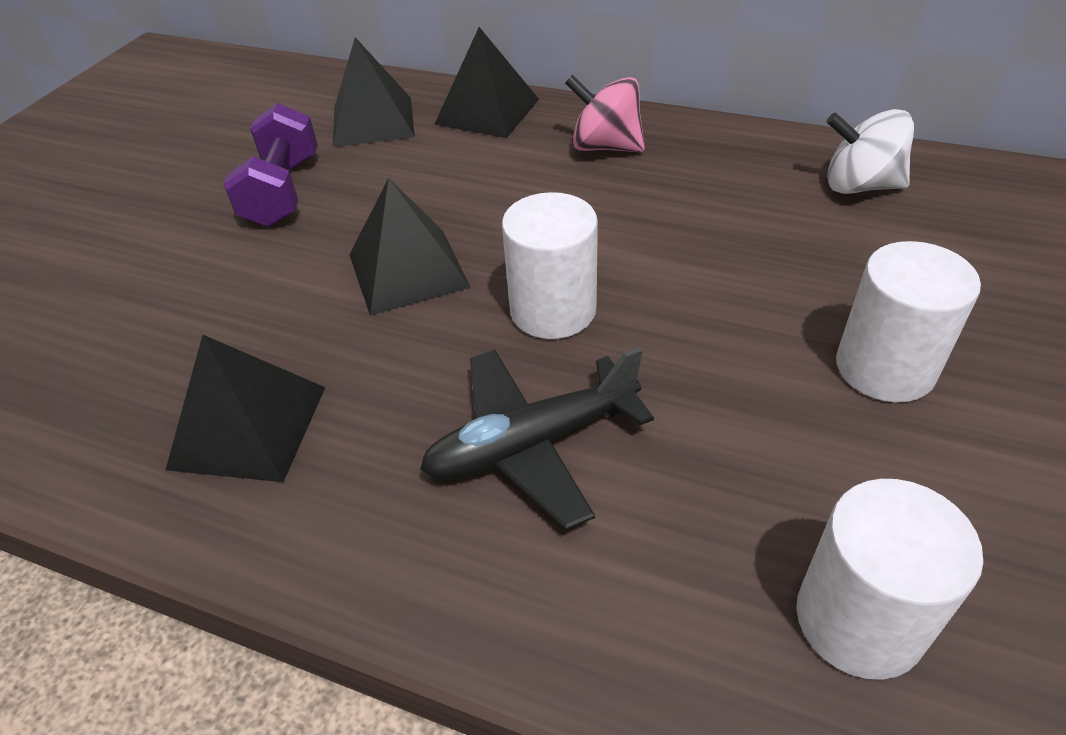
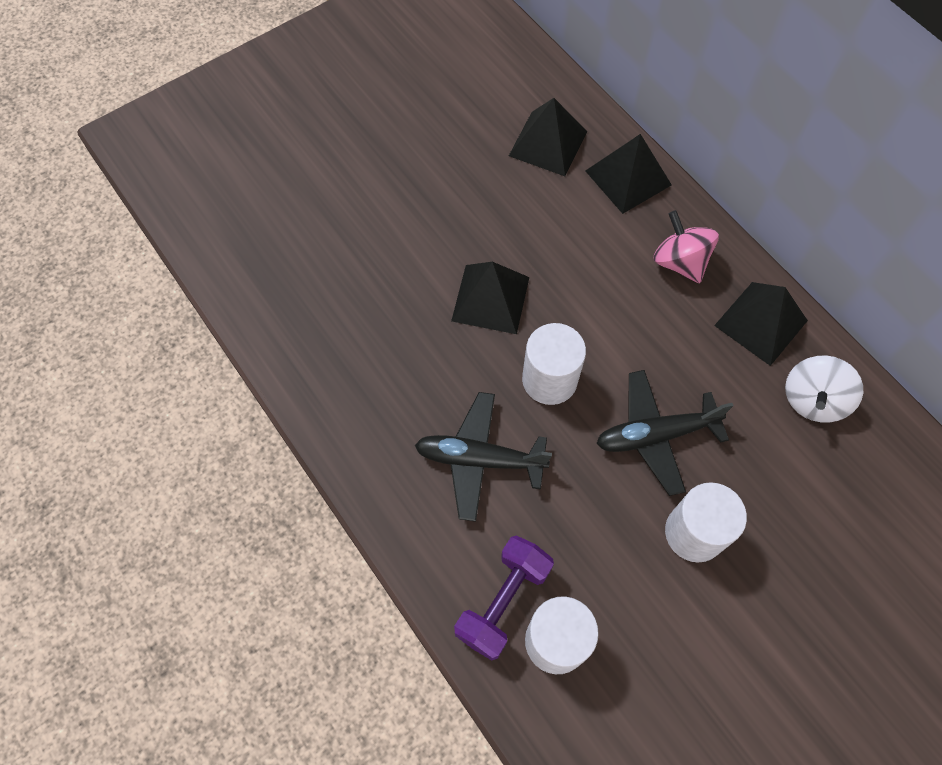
camera: 30 degrees right, 20 degrees up
black pyramid [166,335,325,482] -> black pyramid moved to [714,282,808,366]
purple dumbbell [223,103,318,227] -> purple dumbbell moved to [454,535,554,660]
white spinning top [826,109,914,194] -> white spinning top turned 105 degrees counterclockwise [785,355,863,422]
none -> black plane [596,370,734,496]

